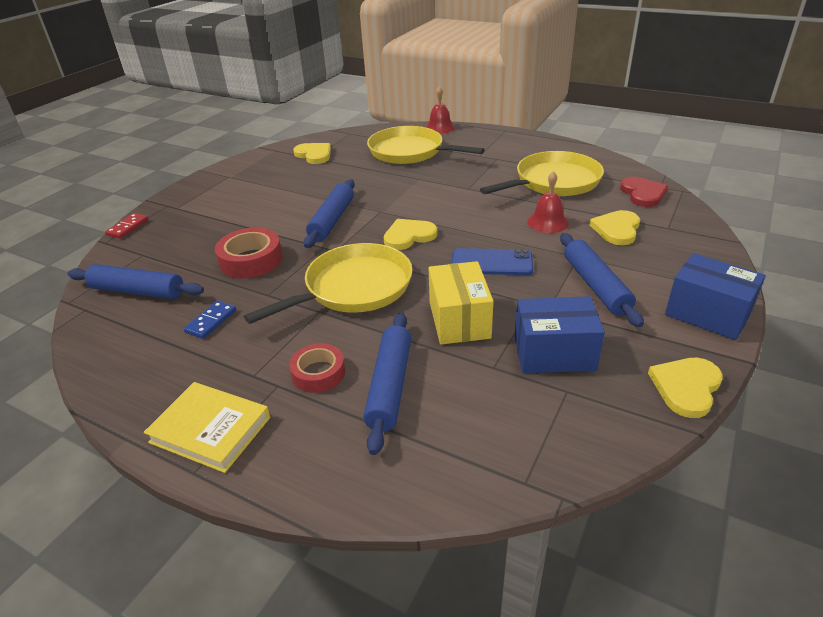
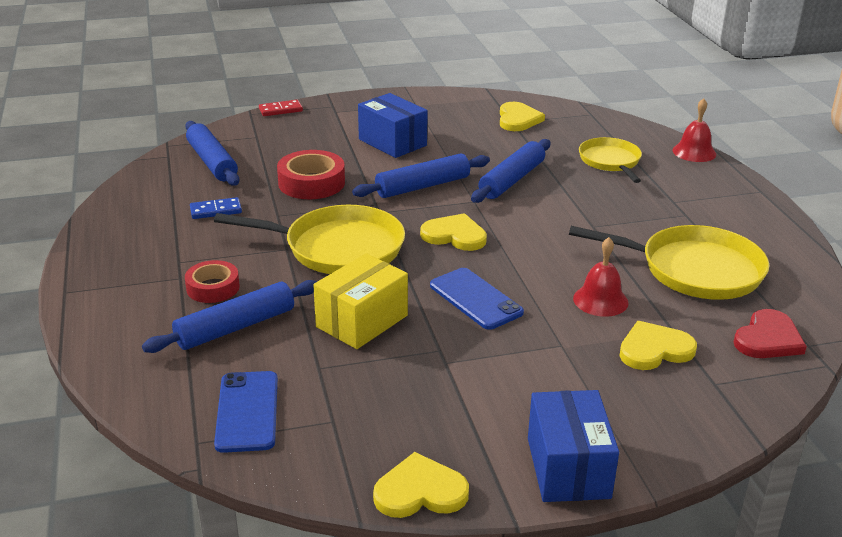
camera: 45 degrees right, 5 degrees down
yellow book [144,382,270,473] -> none
yellow pan [367,126,485,164] -> yellow pan [579,137,642,183], size x0.62
blue box [515,296,605,373] -> blue box moved to [358,93,428,158]
blue rolling pin [560,233,644,327] -> blue rolling pin moved to [471,139,550,203]
none -> blue phone [214,371,278,453]

